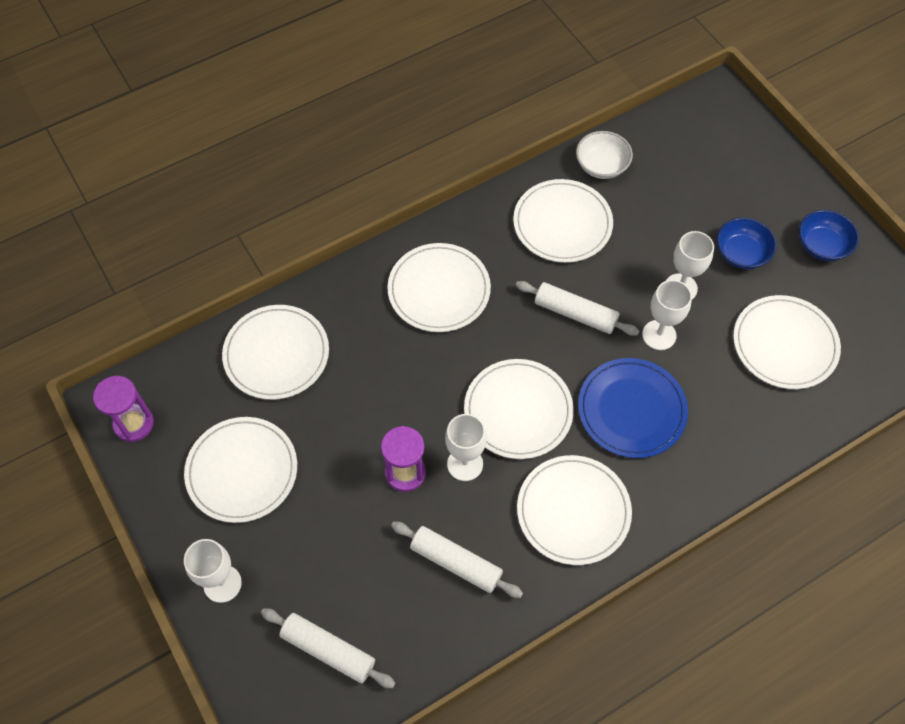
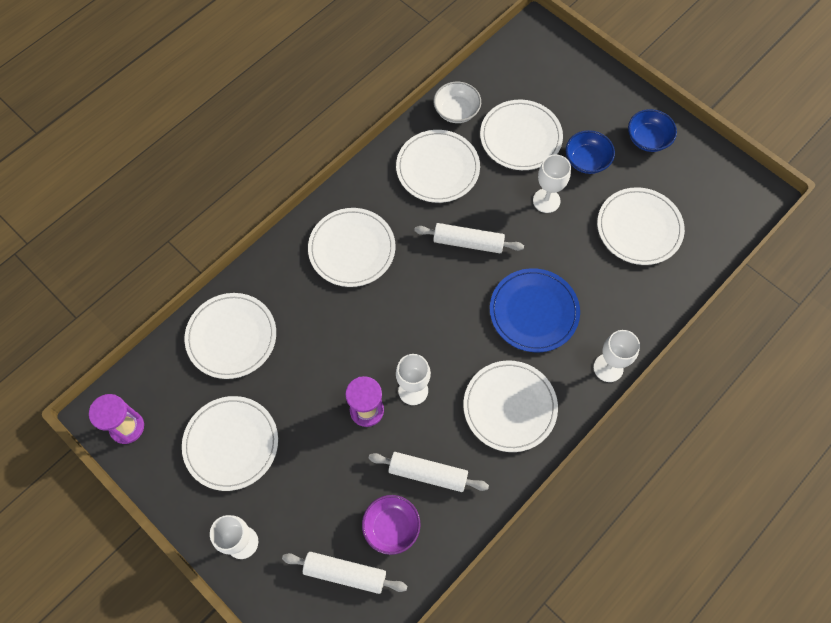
camera: 15 degrees left, 5 degrees up
white plate [464,359,574,459] -> white plate moved to [480,100,563,170]
white goblet [642,280,692,350] -> white goblet moved to [594,330,640,382]
none -> purple bowl [362,495,420,555]

